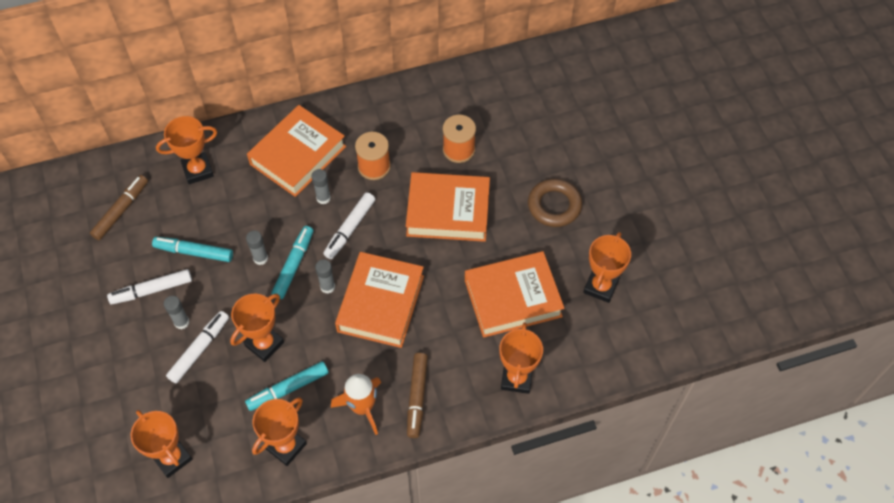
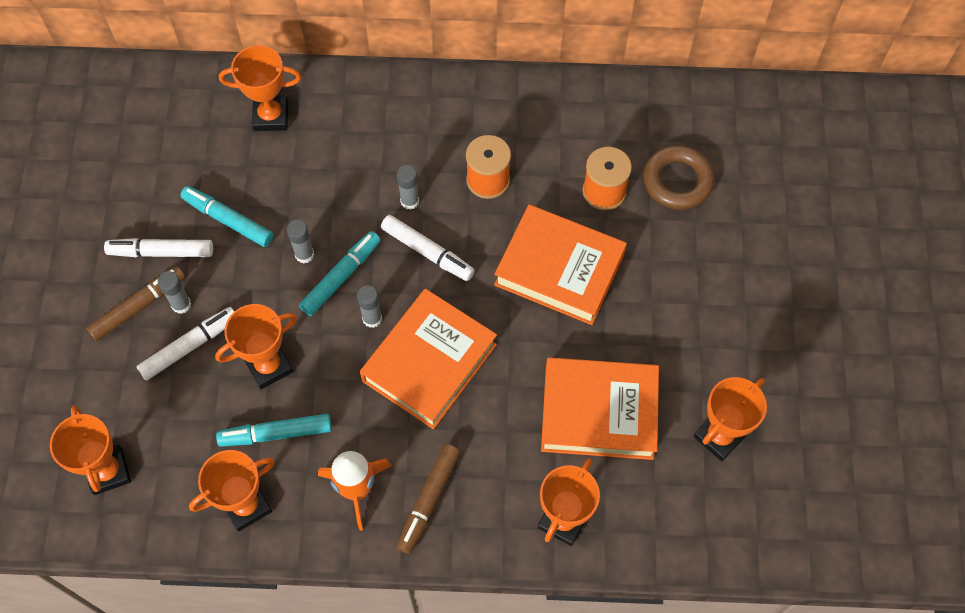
camera: 20 degrees right, 5 degrees up
brown marker [90,175,148,240] -> brown marker moved to [86,266,185,341]
orange book [247,105,346,197] -> none
white marker [323,192,375,259] -> white marker turned 105 degrees counterclockwise [381,215,475,281]
brown ring [528,179,582,227] -> brown ring moved to [643,145,714,210]

